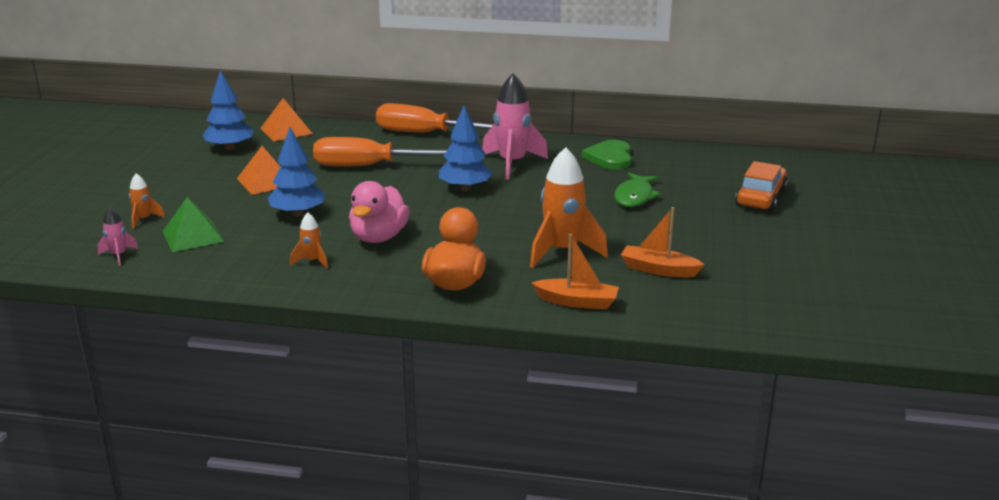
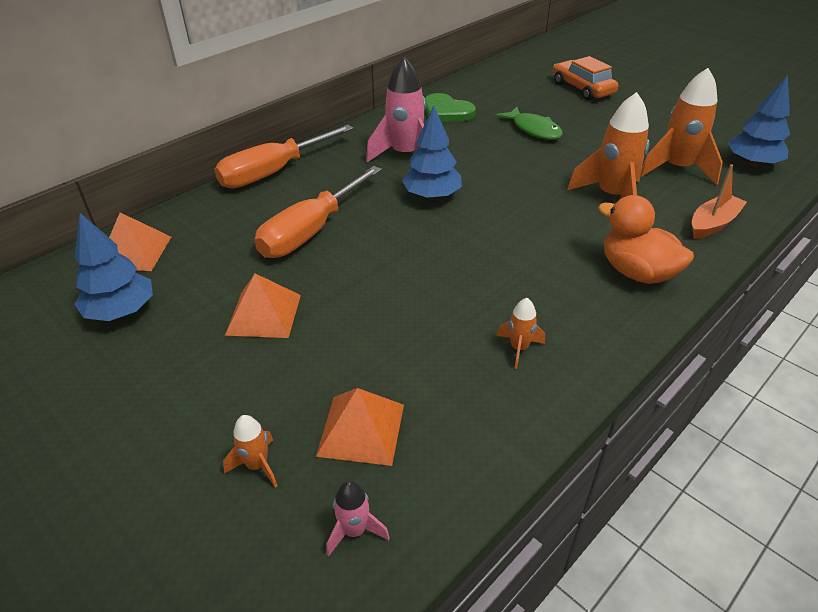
camera: 55 degrees left, 15 degrees up
green pyramid [162,197,224,252] -> orange pyramid [316,388,404,466]
blue tree [268,127,326,217] -> blue tree moved to [728,75,790,167]
pink duck [349,181,410,243] -> none
orange boat [621,207,705,277] -> orange rocket [640,68,723,185]

